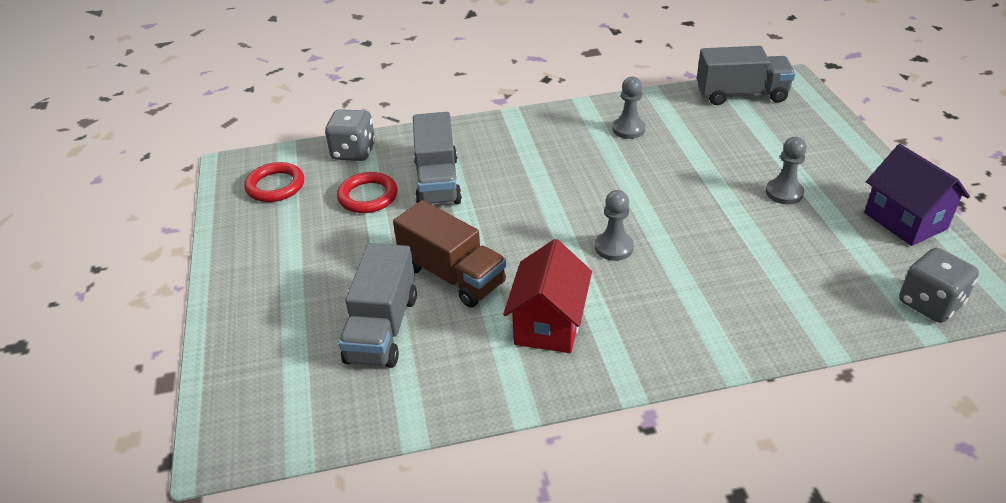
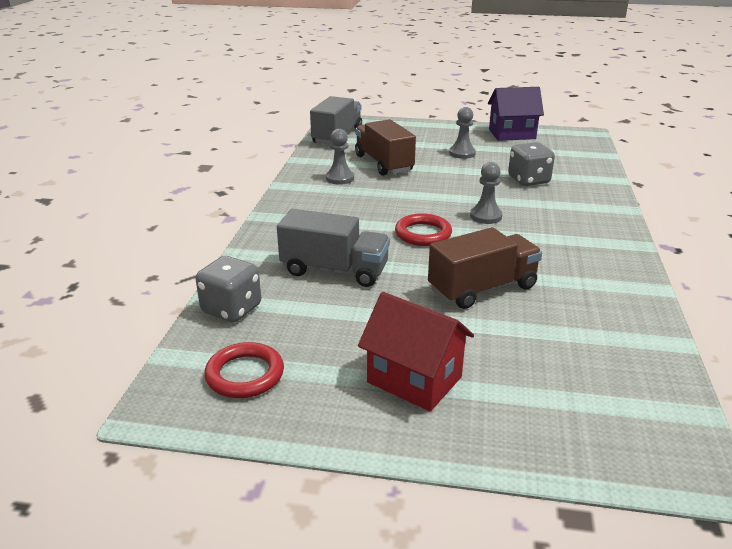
camera: 70 degrees left, 10 degrees down
red ring [337,172,397,213] -> red ring moved to [395,213,452,246]
grey truck [338,243,417,368] -> none
red house [503,239,592,353] -> red house moved to [358,292,474,411]
grey dice [899,248,979,323] -> grey dice moved to [508,142,555,186]
none -> brown truck [355,119,416,176]

